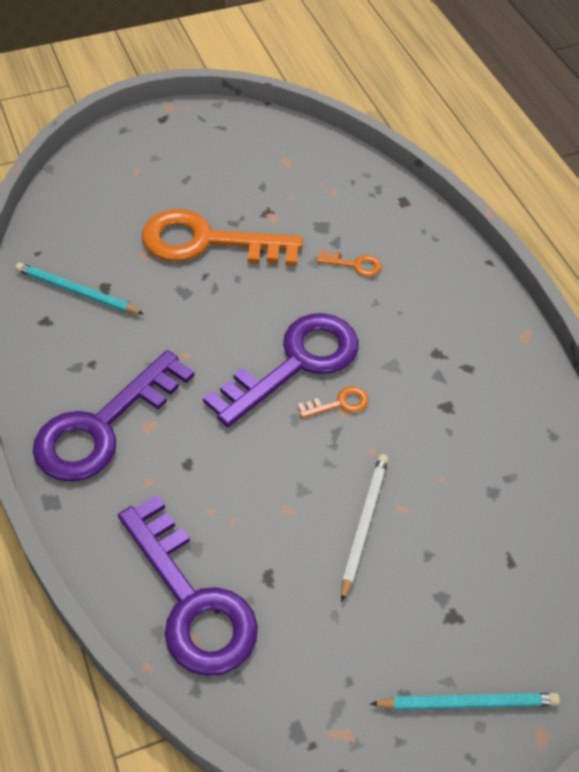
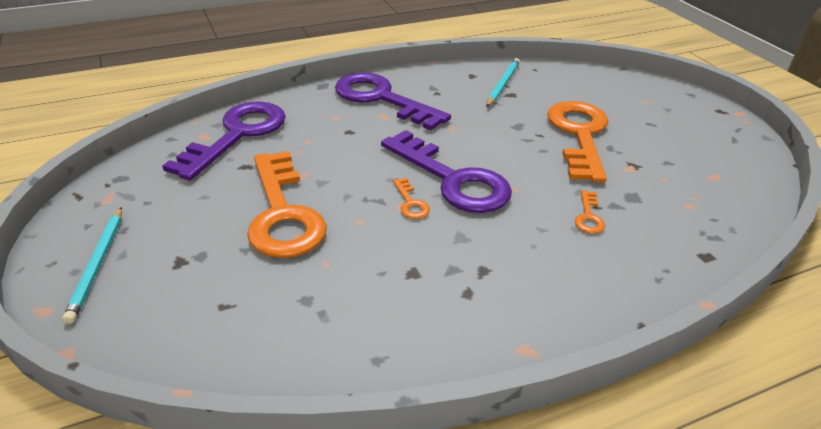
camera: 90 degrees right, 15 degrees down
purple key [118,495,258,676] -> purple key turned 150 degrees clockwise [162,101,286,181]
white pencil [341,454,388,602] -> orange key [247,151,327,258]

